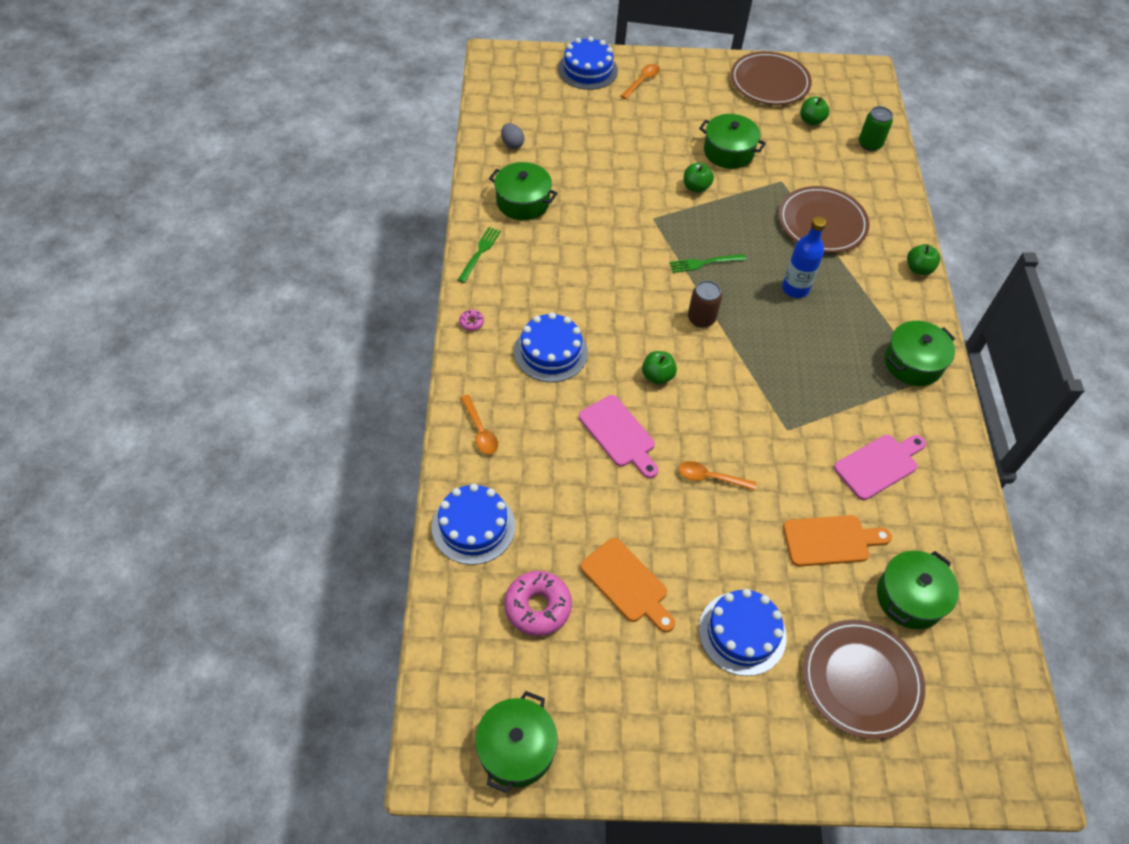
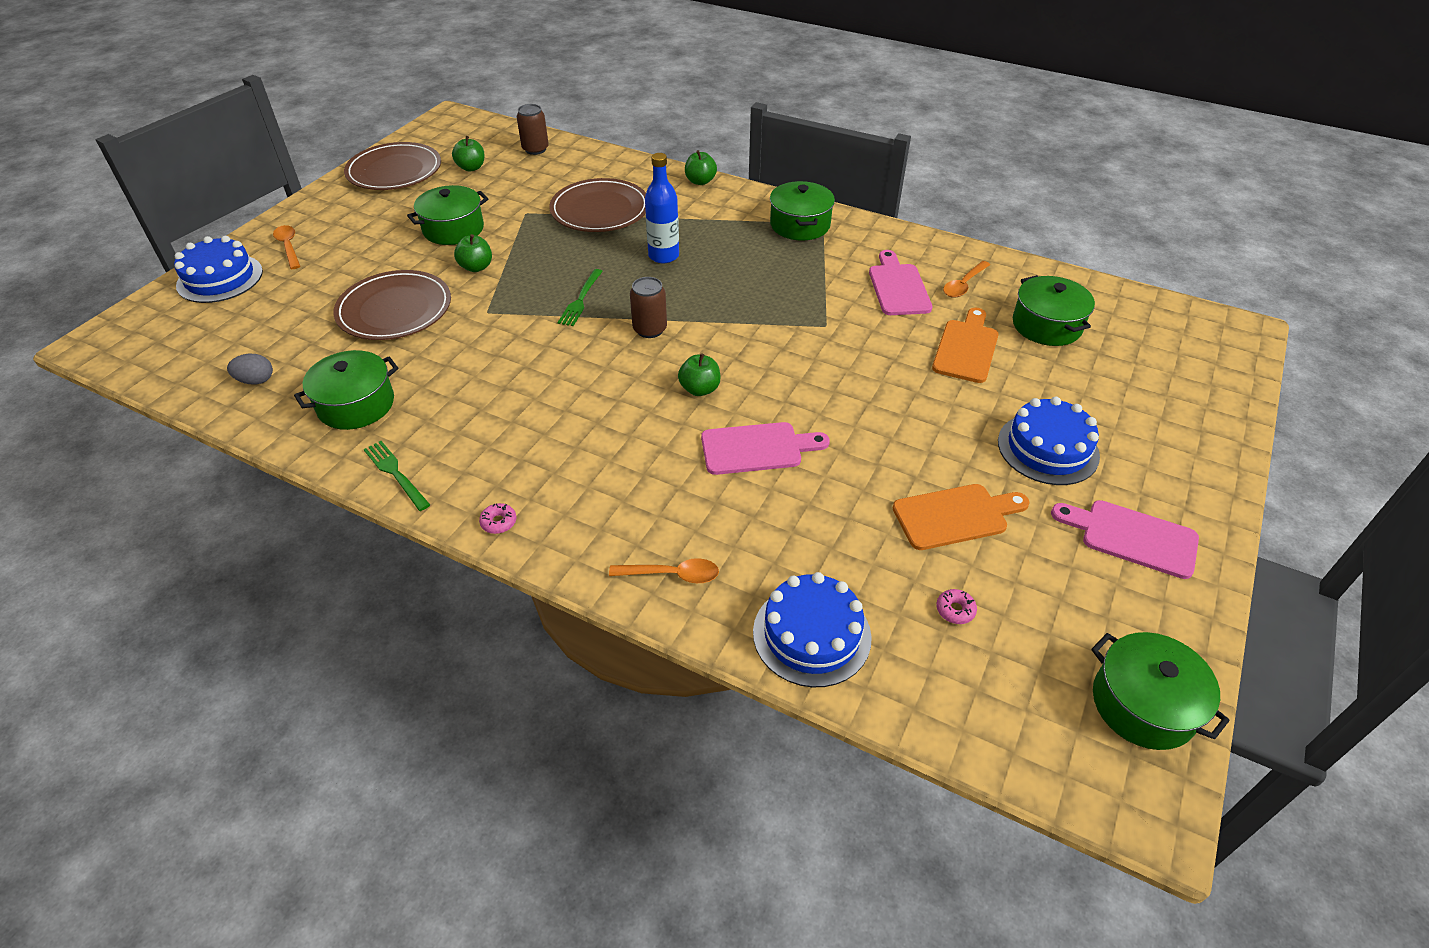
camera: 60 degrees left, 10 degrees down
pink donut [504,571,572,636] -> pink donut [936,589,977,624], size x0.44
blue cake [514,312,588,382] -> none
orange spoon [678,461,756,490] -> orange spoon moved to [943,261,990,298]
brown plate [803,619,925,740] -> brown plate moved to [333,270,451,340]
green can [859,106,893,151] -> brown can [517,104,549,155]
none -> pink cutting board [1051,500,1199,579]

